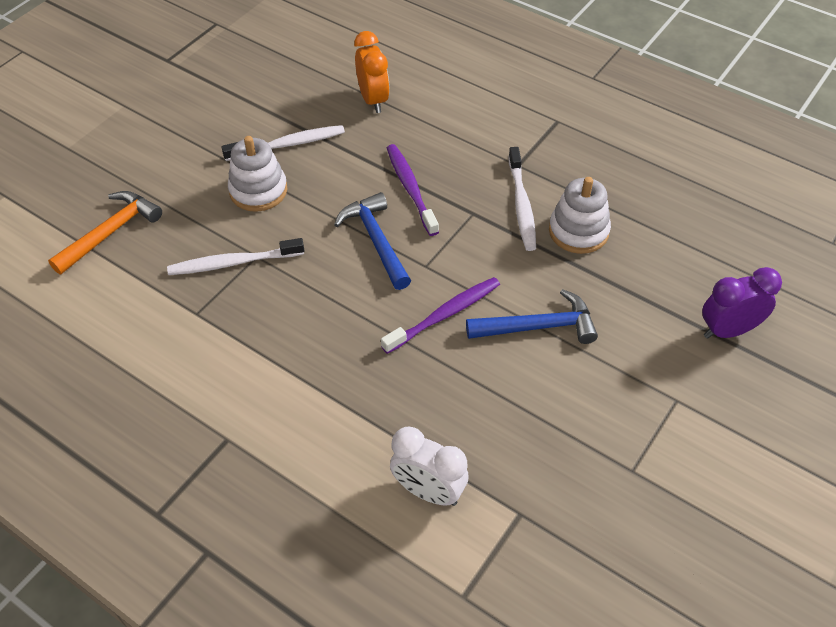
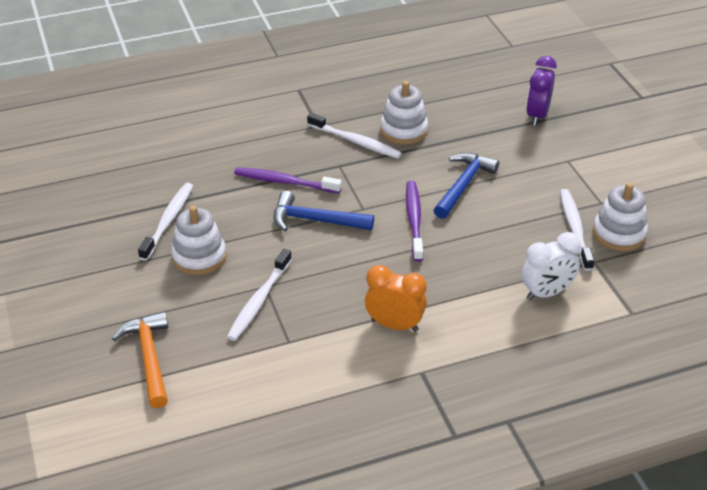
camera: 55 degrees left, 10 degrees down
orange clock [354,31,390,113] -> orange clock moved to [365,265,427,332]
none -> white toothbrush [560,189,595,271]
none -> white stacking toy [593,183,648,251]

